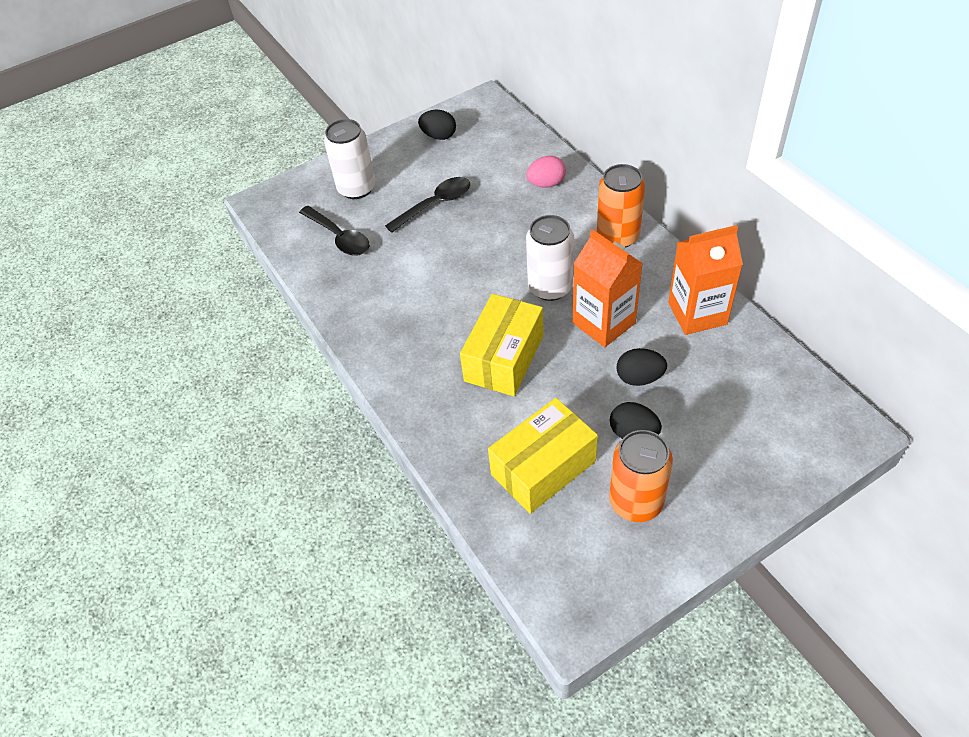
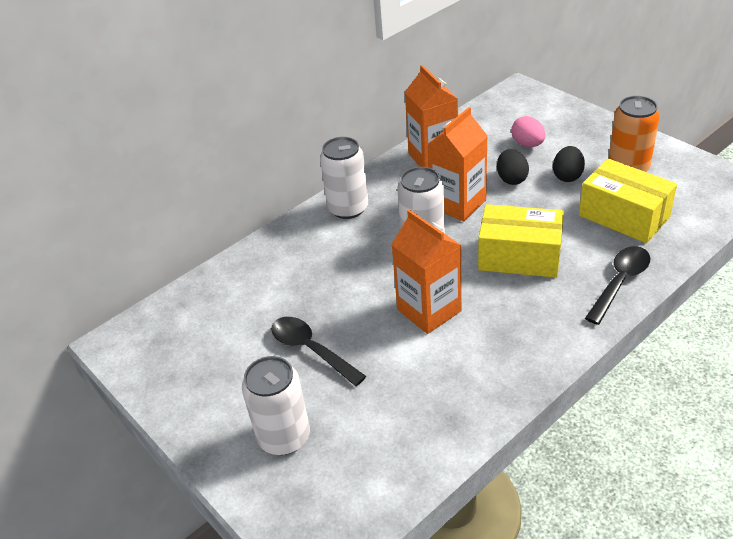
camera: 100 degrees left, 10 degrees down
black spoon [299,206,370,256] -> black spoon moved to [585,246,650,325]
black egg [418,110,456,140] -> none
pink egg [526,156,566,187] -> pink egg moved to [511,116,545,147]
orange can [597,164,645,248] -> white can [320,137,368,219]
none -> orange carton [391,209,462,334]

